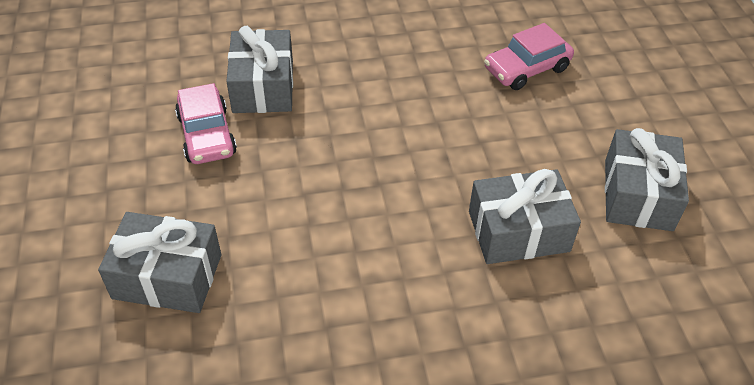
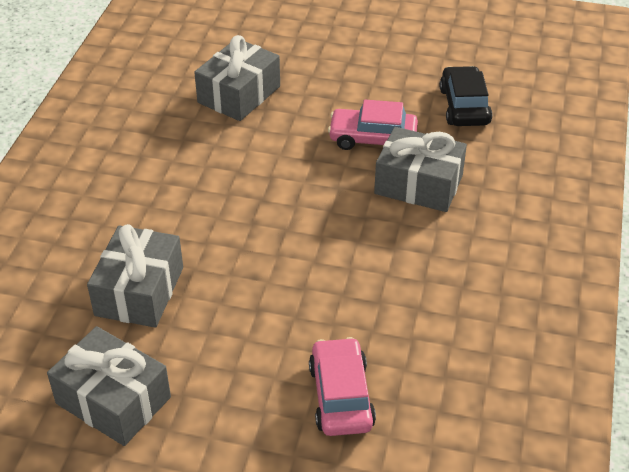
camera: 115 degrees right, 5 degrees down
none -> black car [440,66,492,126]

